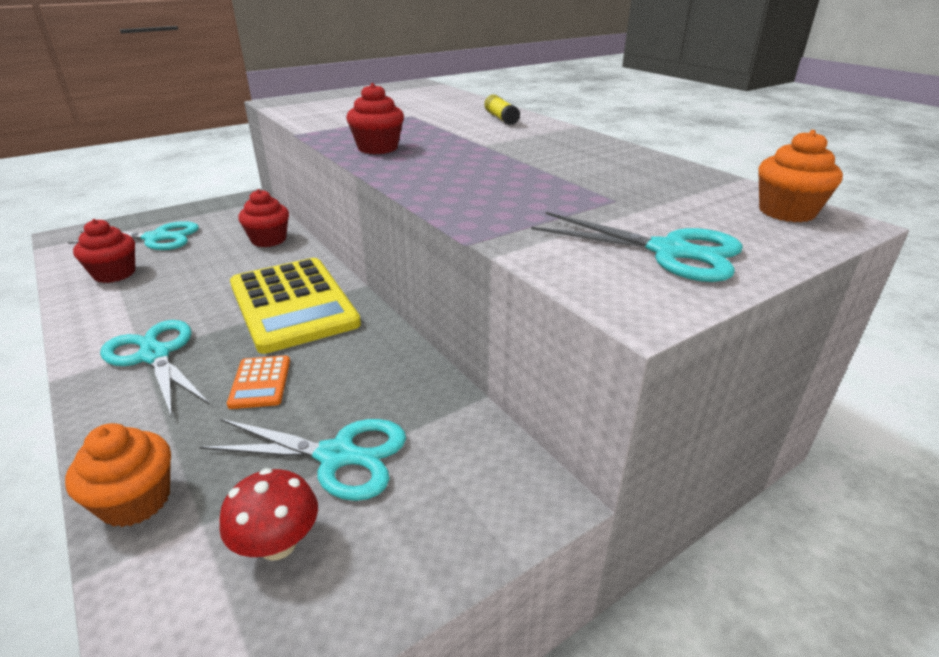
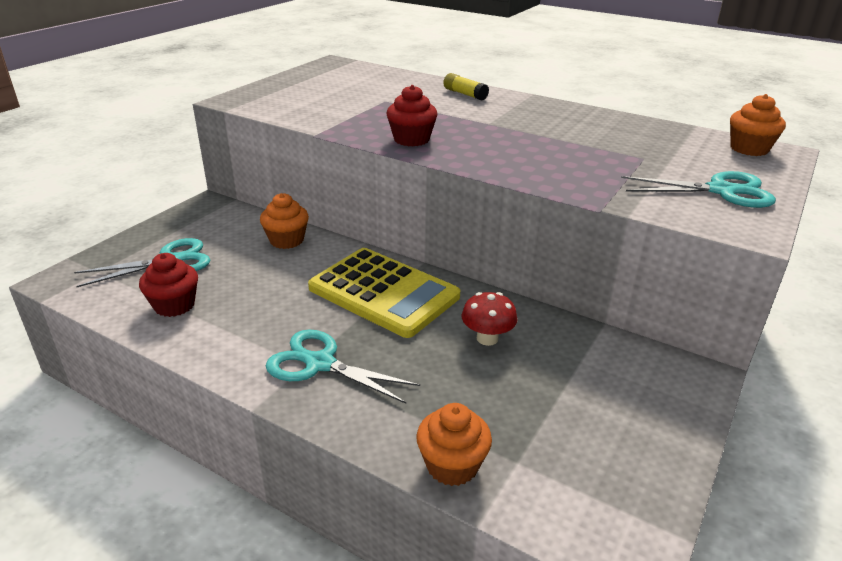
camera: 25 degrees left, 0 degrees up
turquoise scissors [199,419,406,501] -> none
red mushroom [219,468,318,561] -> red mushroom moved to [462,292,518,346]
orange calculator [227,356,290,409] -> none
red cupcake [238,189,289,247] -> orange cupcake [260,193,309,249]

